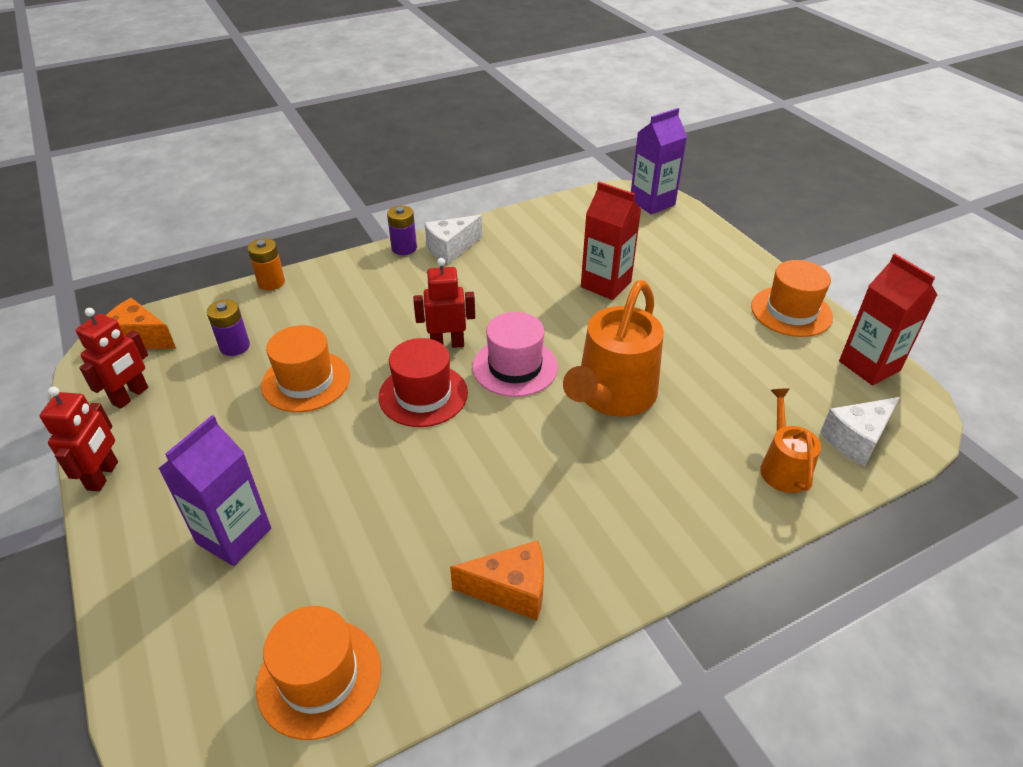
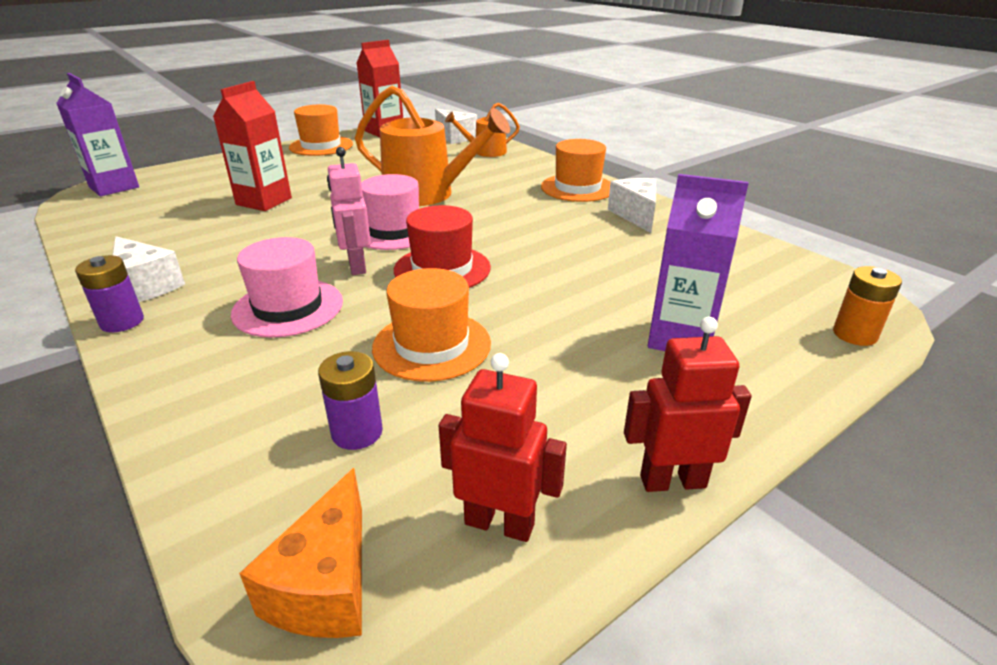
camera: 100 degrees left, 10 degrees down
orange battery [248,238,285,290] -> orange battery moved to [833,266,902,346]
orange hat [256,606,381,740] -> orange hat moved to [541,139,610,202]
red robot [413,258,475,348] -> pink robot [327,147,371,275]
orange cheese [450,540,544,620] -> white cheese [608,178,656,233]
none -> pink hat [231,237,343,338]

